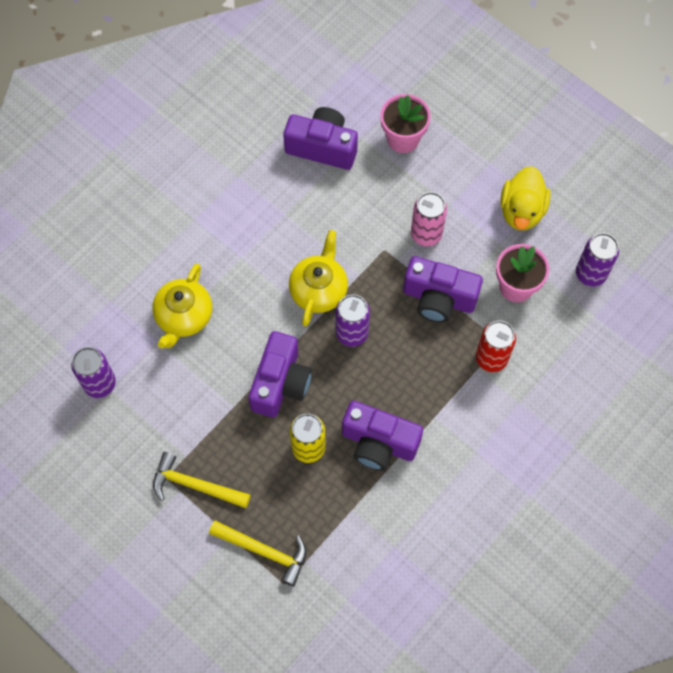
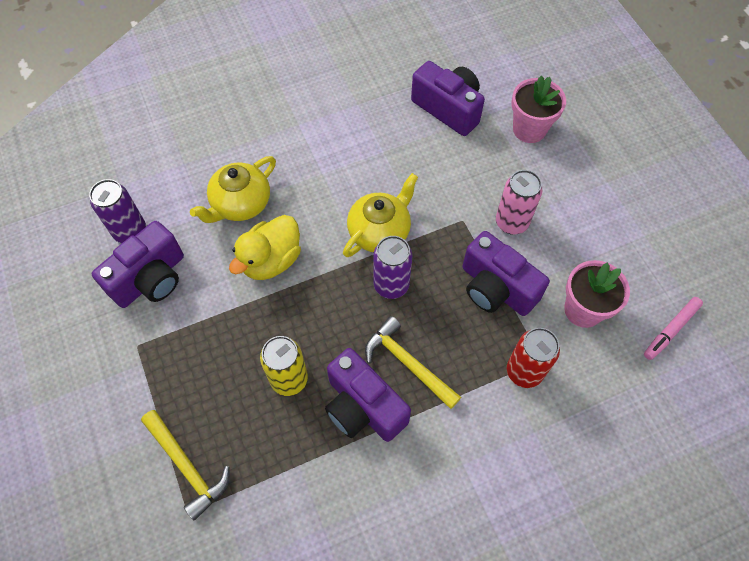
camera: 25 degrees right, 5 degrees down
yellow hammer [153,452,251,508] -> yellow hammer moved to [365,316,461,409]
purple camera [248,331,312,417] -> purple camera moved to [92,221,184,308]
yellow duck [500,166,551,230] -> yellow duck moved to [229,215,301,280]
purple can [576,233,619,287] -> pink marker [644,297,703,360]

